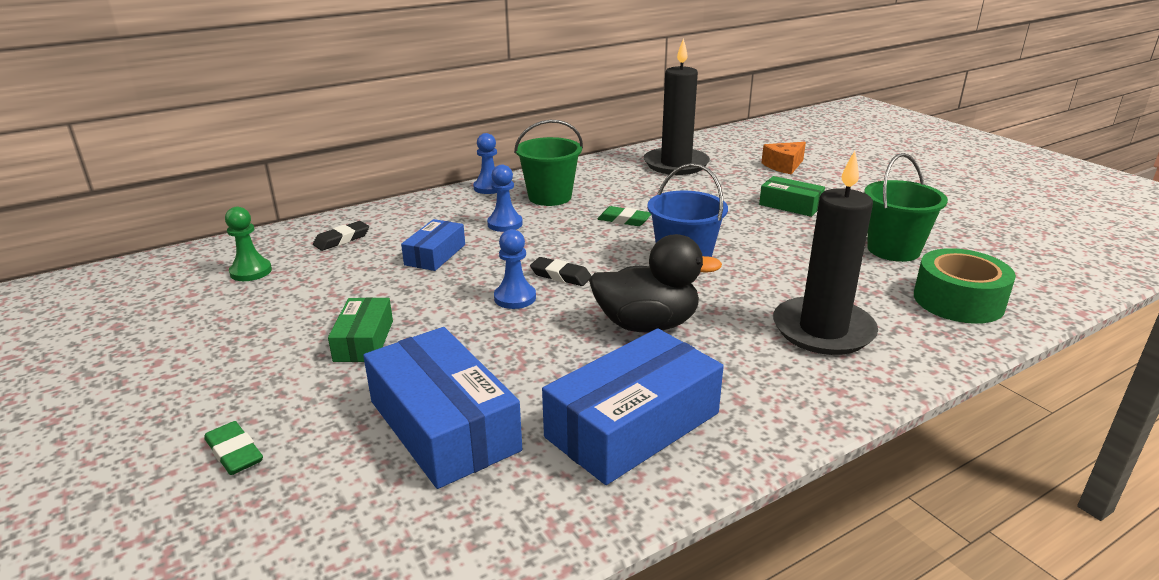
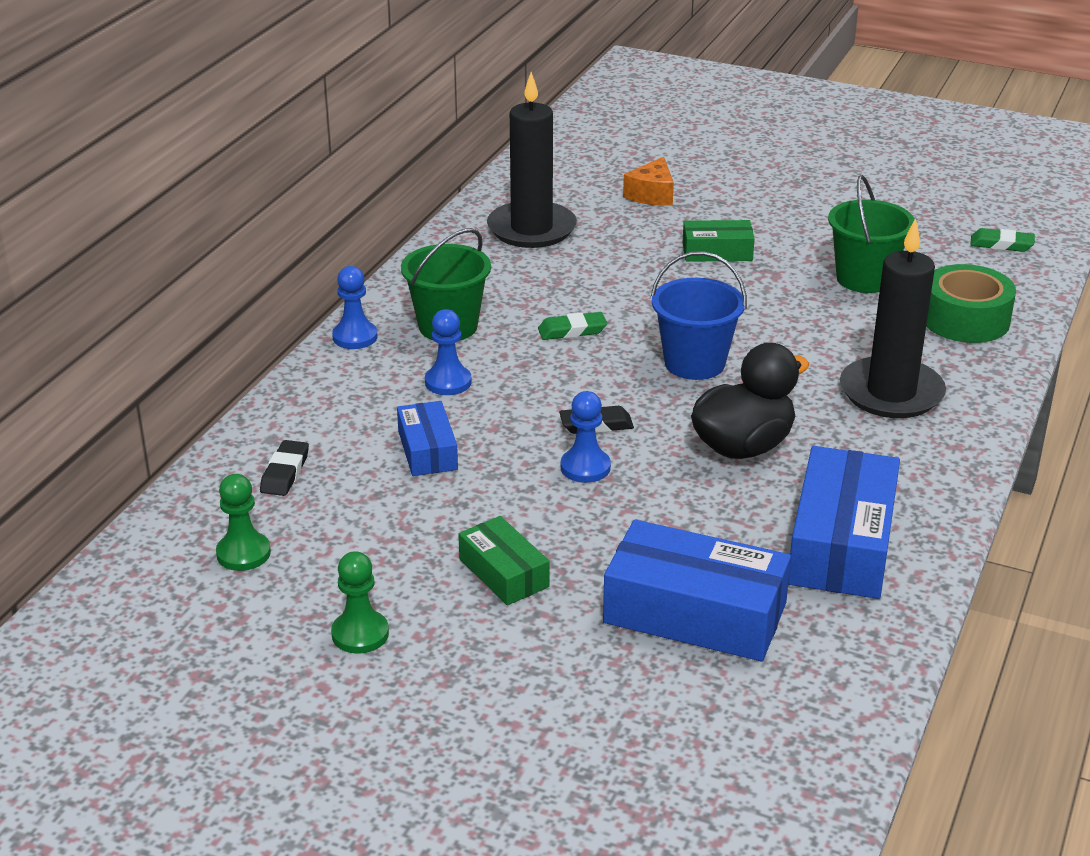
camera: 35 degrees left, 5 degrees up
green eraser [204,421,263,475] -> green eraser moved to [970,228,1035,252]
none -> green pawn [331,551,389,654]

